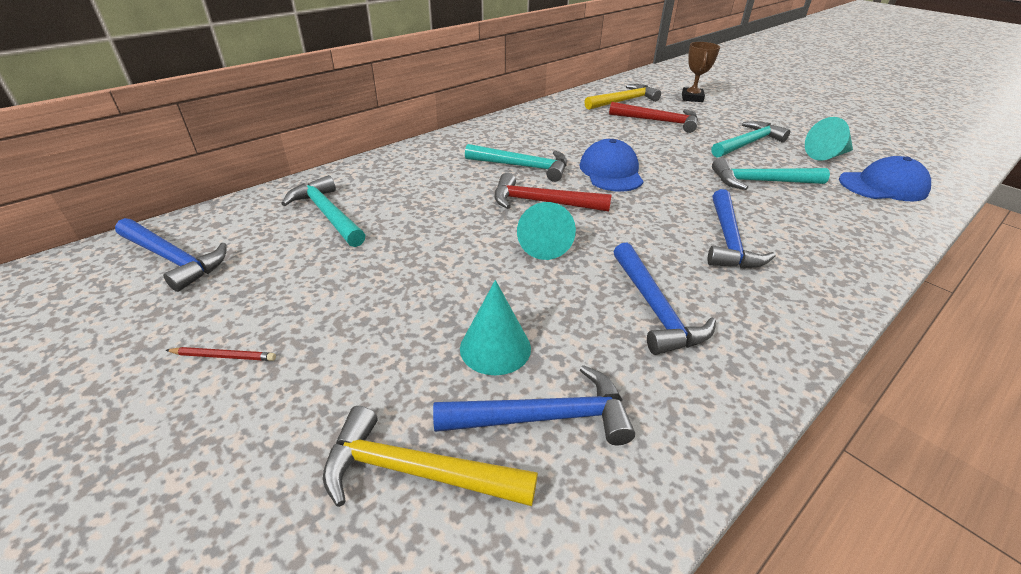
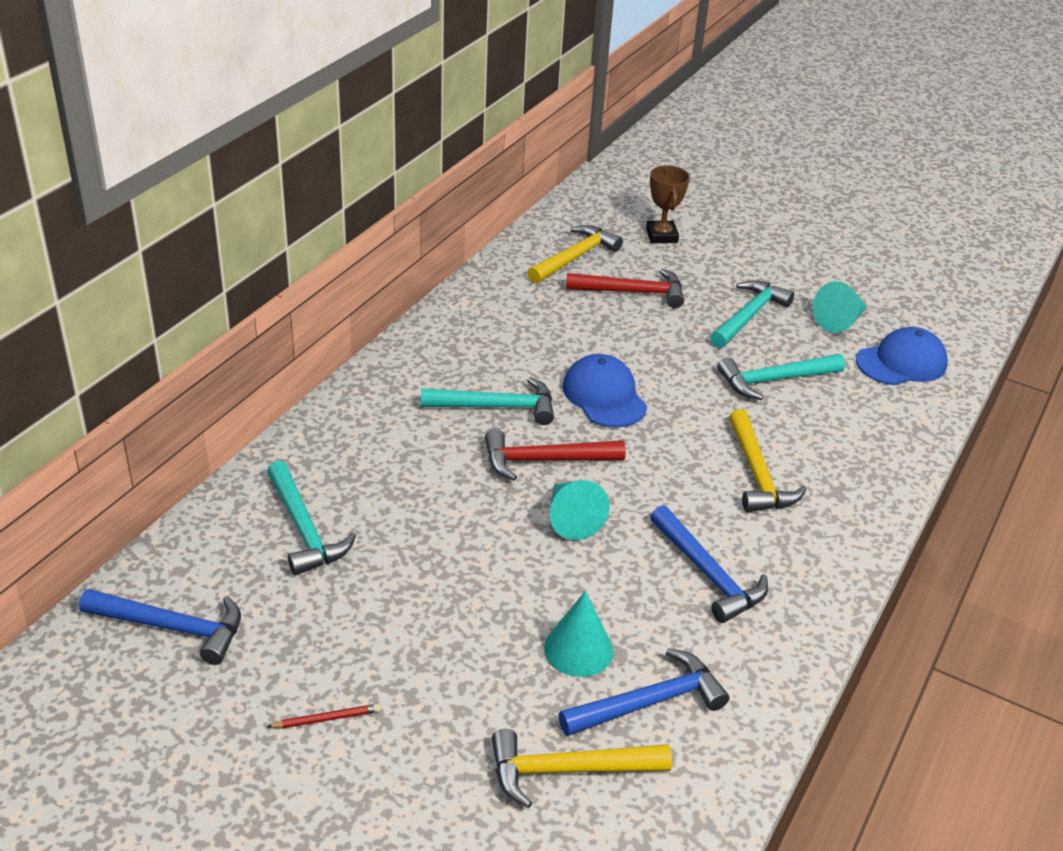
camera: 20 degrees left, 0 degrees up
turquoise hammer [281,175,365,247] -> turquoise hammer turned 150 degrees counterclockwise [267,461,356,575]
blue hammer [708,189,776,268] -> yellow hammer [729,409,807,512]

